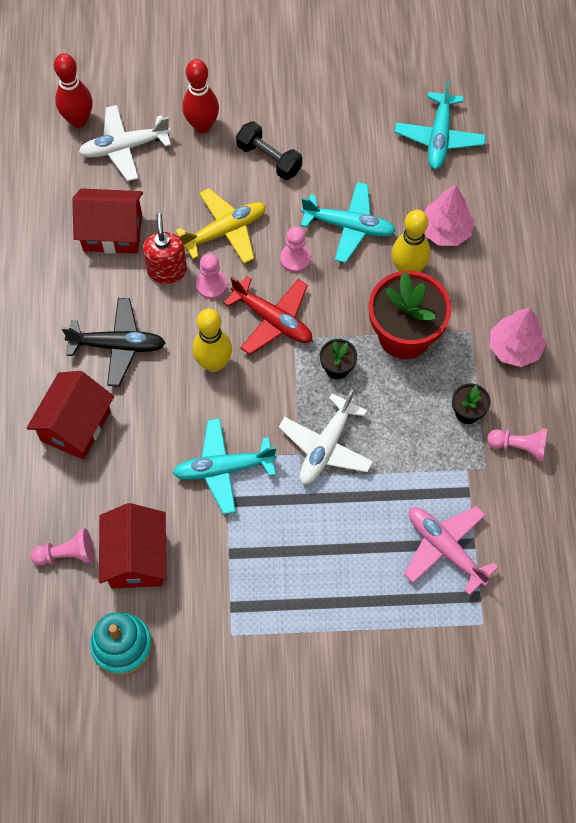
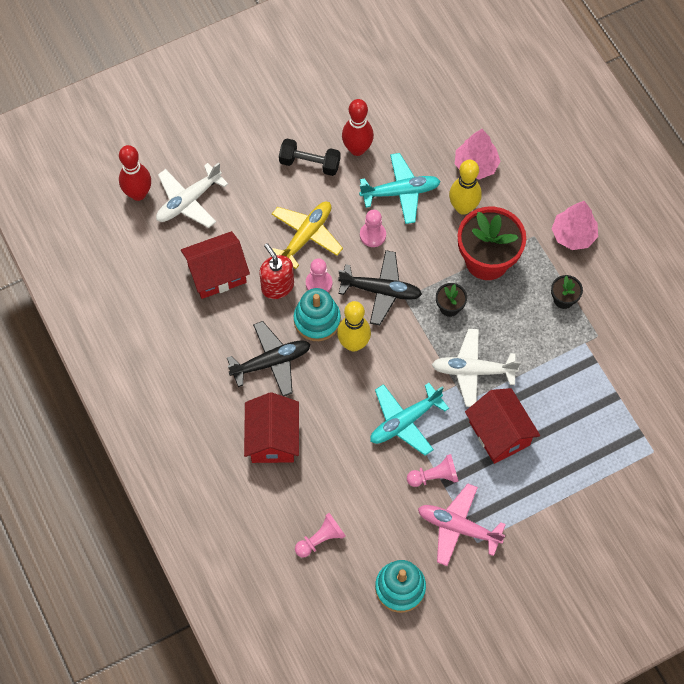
camera: 25 degrees left, 0 degrees up
red house [99,503,166,589] -> red house moved to [465,388,540,464]
red bowling pin [182,59,219,133] -> red bowling pin moved to [342,99,374,156]
red plane [224,276,312,355] -> black plane [338,250,422,325]
white plane [279,390,374,484] -> white plane turned 90 degrees clockwise [432,329,521,407]
turquoise plane [395,80,486,169] -> none
pink plane [404,506,498,595] -> pink plane moved to [418,484,506,566]
pink pawn [487,428,548,462] -> pink pawn moved to [407,454,459,487]
none -> turquoise stacking toy [294,288,341,341]

